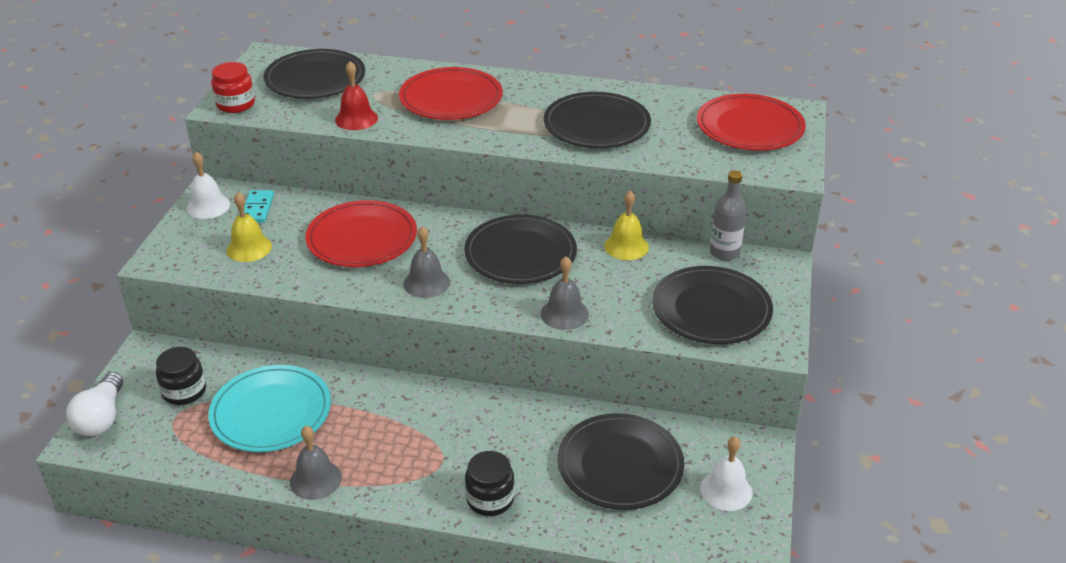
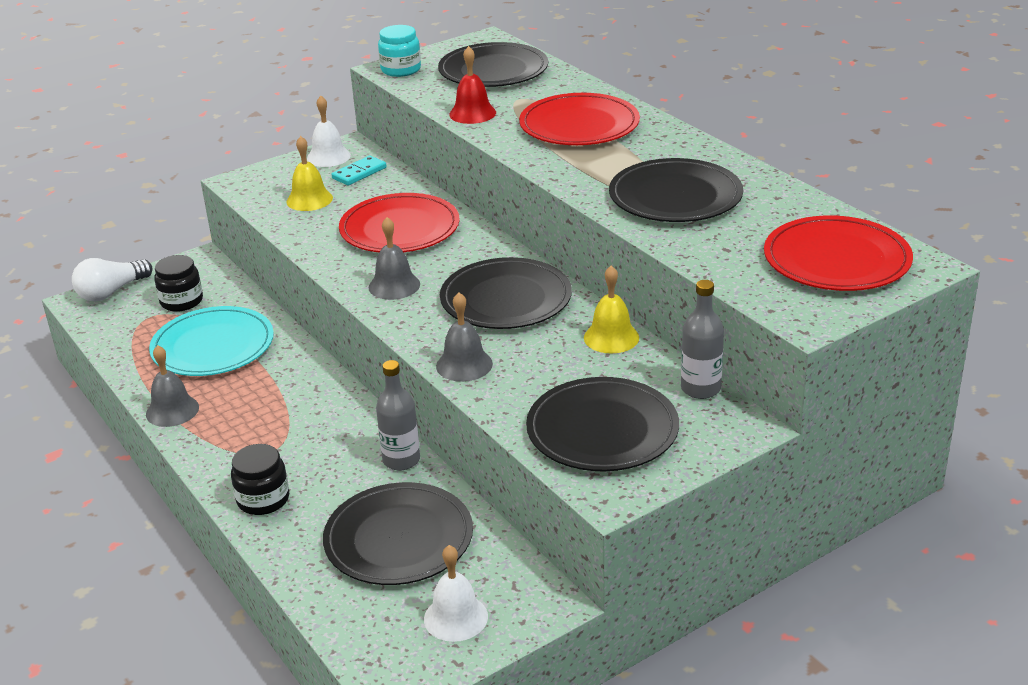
camera: 45 degrees right, 5 degrees down
red jar [211,62,255,113] -> turquoise jar [378,25,421,77]
none -> grey bottle [376,360,420,470]

